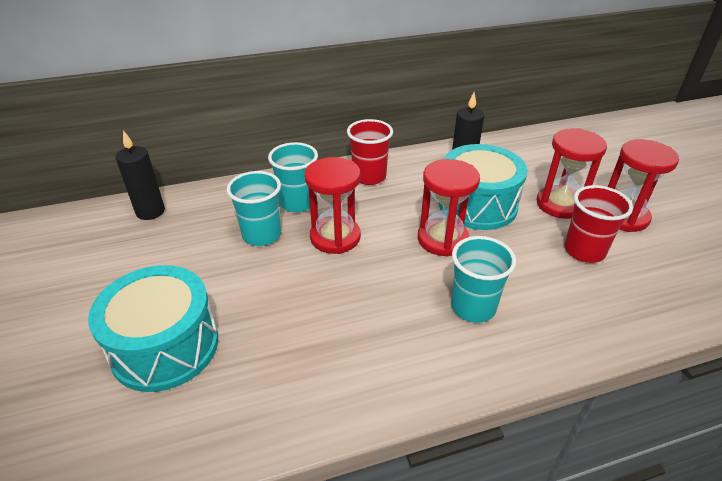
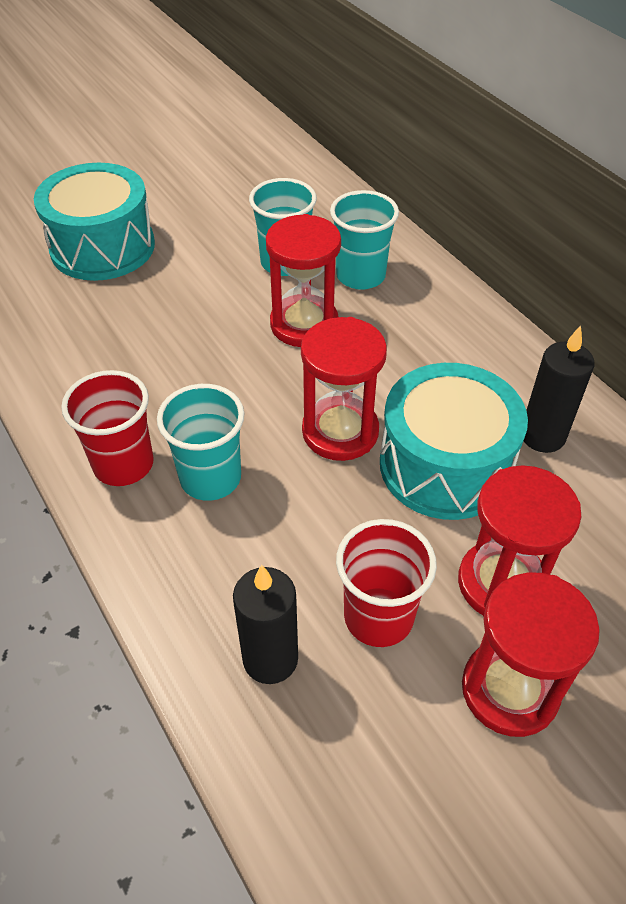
camera: 75 degrees right, 10 degrees up
black candle [116,130,165,220] -> black candle moved to [233,565,298,684]
red cup [347,119,393,185] -> red cup moved to [61,370,154,486]

